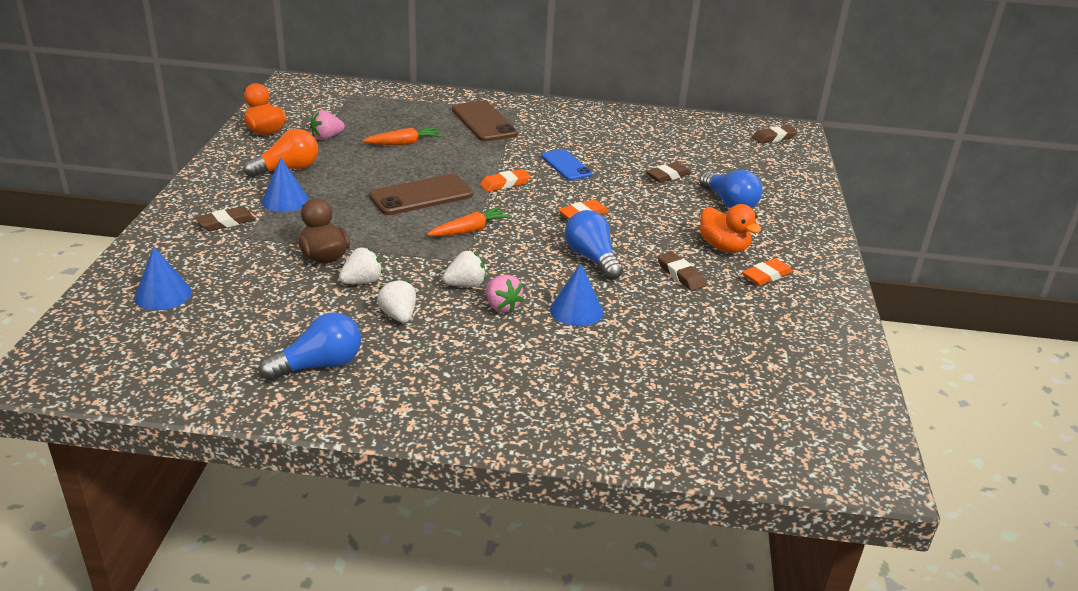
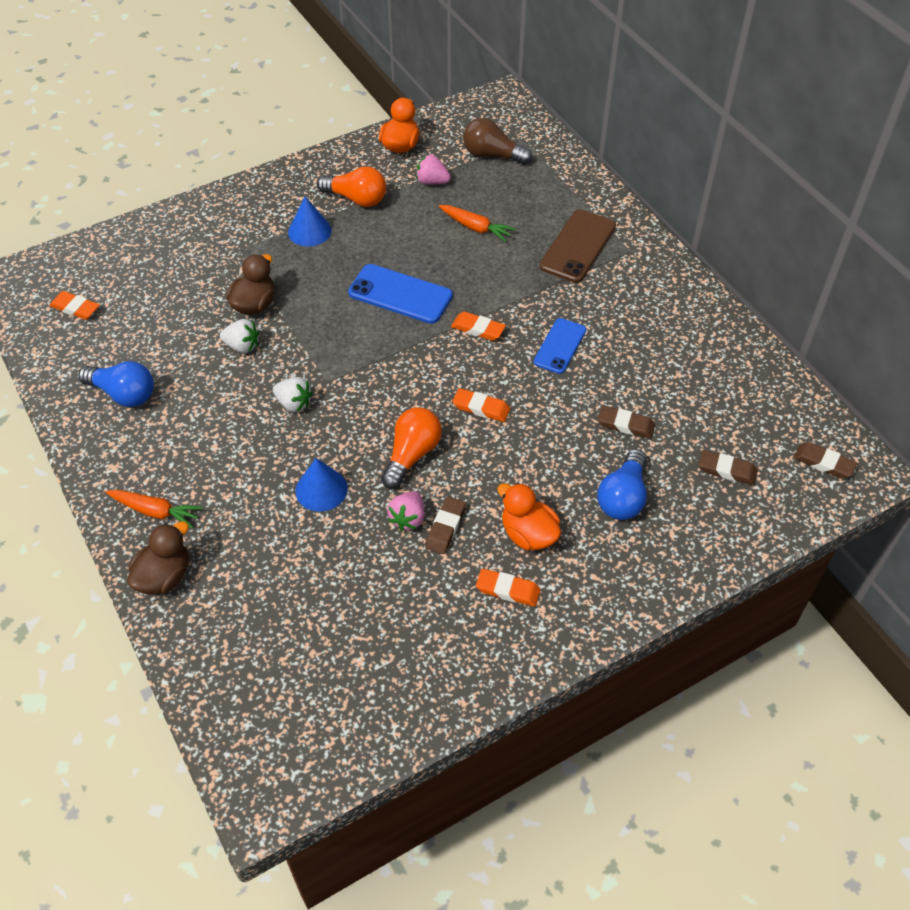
camera: 55 degrees right, 20 degrees up
blue cone [134,246,192,310] -> none
brown eraser [196,206,255,231] -> brown eraser moved to [699,450,757,485]
brown phone [369,174,473,215] -> blue phone [348,264,453,324]
white strawberry [377,279,416,323] -> none
orange carrot [427,206,512,237] -> orange carrot moved to [106,490,203,528]
pink strawberry [486,275,524,313] -> pink strawberry moved to [387,491,425,531]
blue light bulb [565,210,623,280] -> orange light bulb [381,407,442,489]
orange duck [700,204,761,253] -> orange duck turned 120 degrees clockwise [497,483,561,550]
none -> orange eraser [49,291,100,320]
none -> brown duck [127,521,189,595]
none -> brown light bulb [463,118,532,165]

